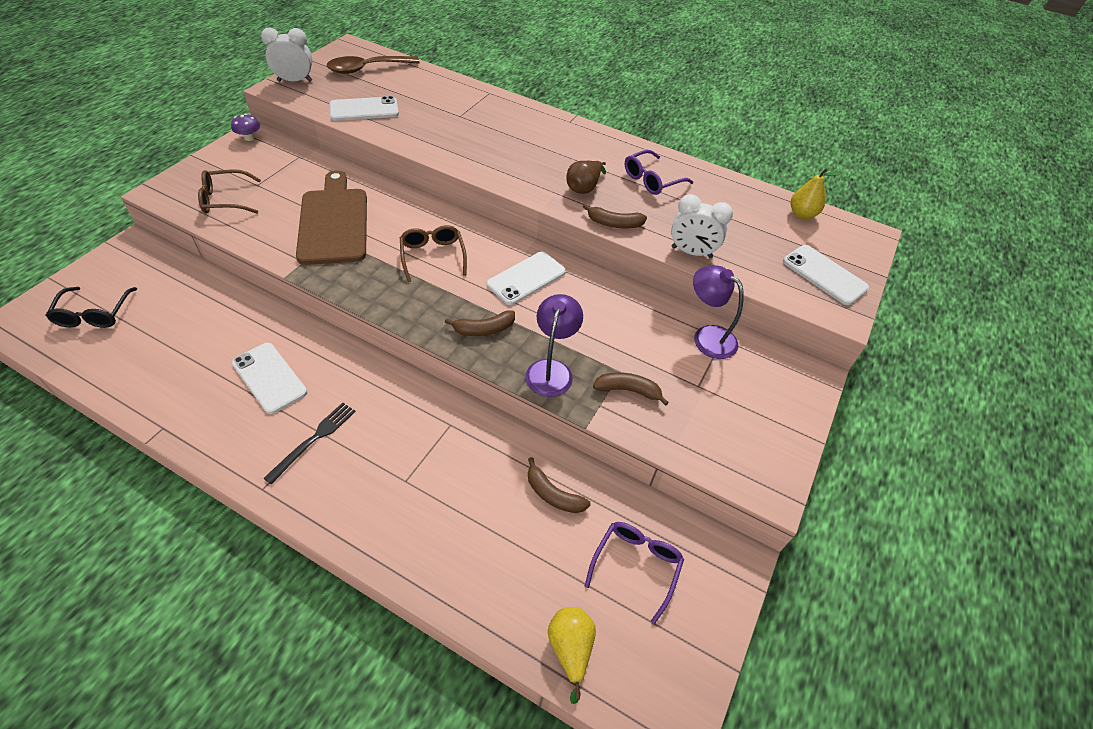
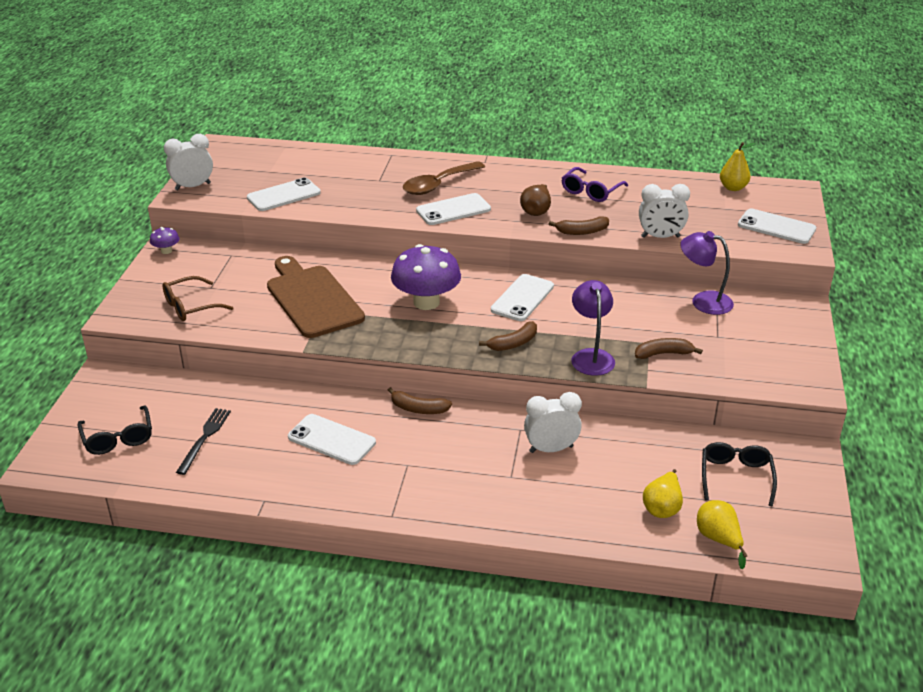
camera: 15 degrees left, 15 degrees down
black fork [263,402,356,484] -> black fork moved to [176,408,231,475]
brown spoon [327,56,420,74] -> brown spoon moved to [403,161,485,195]
brown glasses [400,225,467,282] -> purple mushroom [391,244,461,310]
brown banana [528,457,591,513] -> brown banana moved to [388,387,452,414]
purple glasses [584,522,684,624] -> black glasses [702,442,777,506]
none -> white phone [416,193,491,225]
none -> white clock [524,392,582,453]
none -> yellow pear [643,469,683,518]

